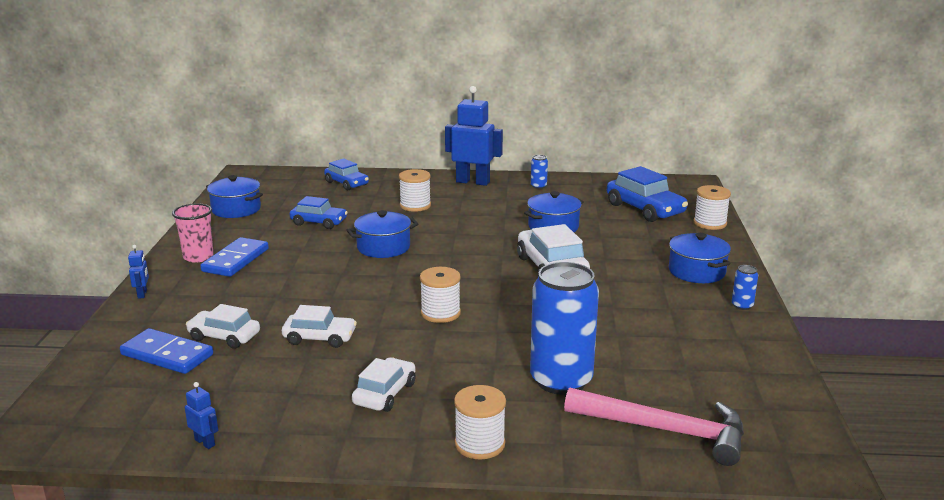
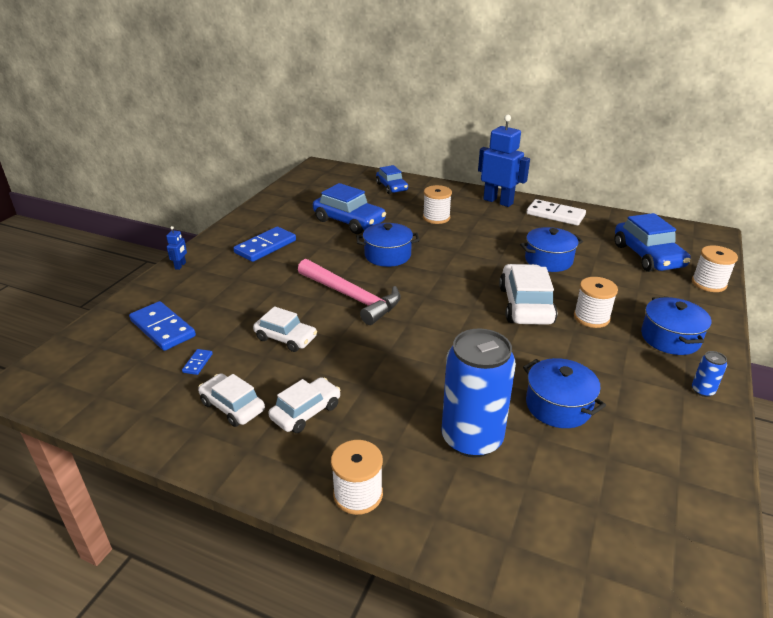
camera: 20 degrees right, 10 degrees up
pink cup [172,203,213,263] -> none
blue robot [185,382,218,449] -> none
white car [186,304,260,349] -> white car moved to [198,373,265,427]
blue pot [206,175,263,218] -> blue pot moved to [523,358,606,428]
blue car [290,196,348,229] -> blue car [313,183,386,234], size x1.58
white spool [420,267,461,323] -> white spool moved to [574,277,618,328]
blue can [531,155,548,189] -> white domino [526,199,586,225]
pink hammer [564,387,744,466] -> pink hammer moved to [298,259,400,325]
none -> blue domino [182,349,213,375]

